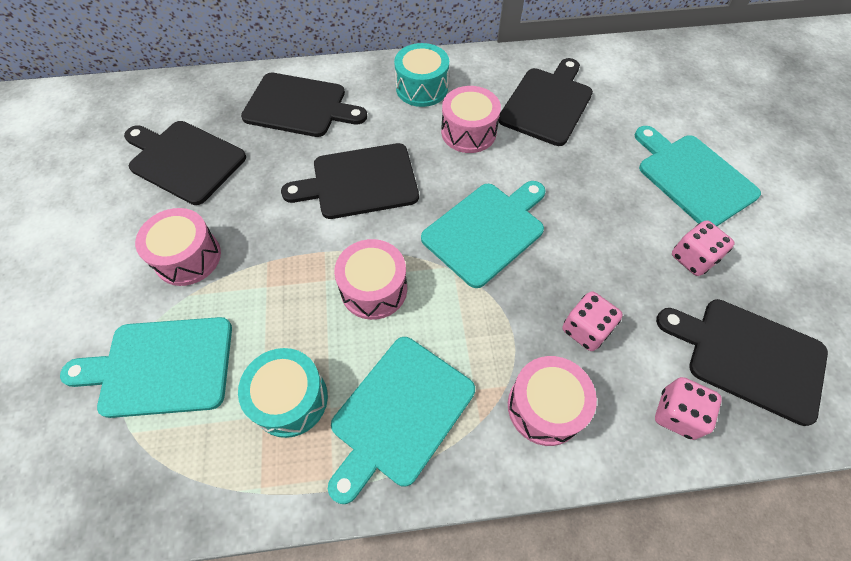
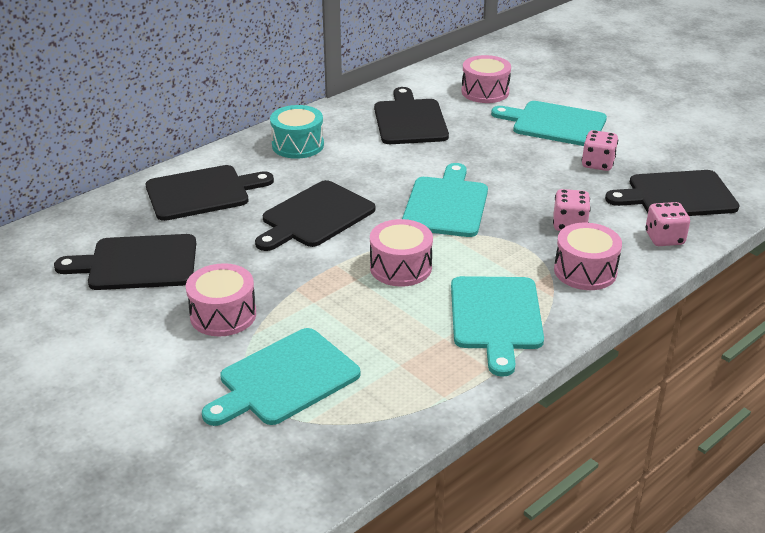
camera: 35 degrees left, 25 degrees down
turquoise drum [238,348,328,438] -> none
pink drum [441,86,501,153] -> pink drum moved to [462,55,511,103]

